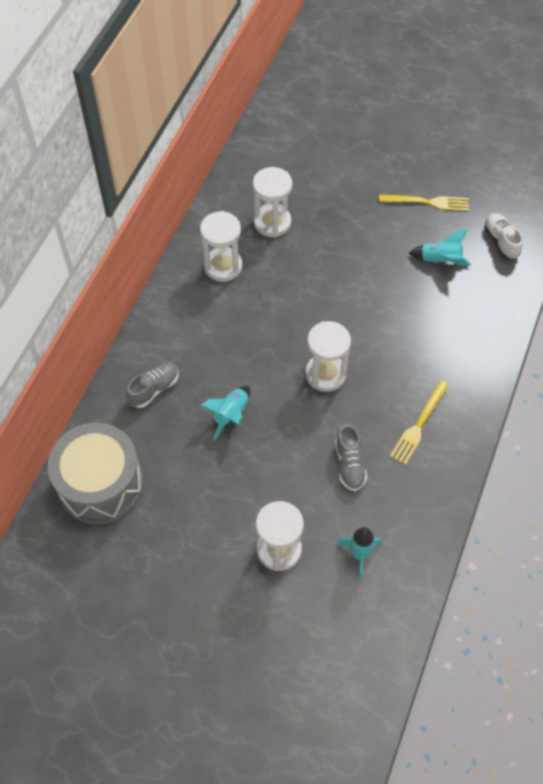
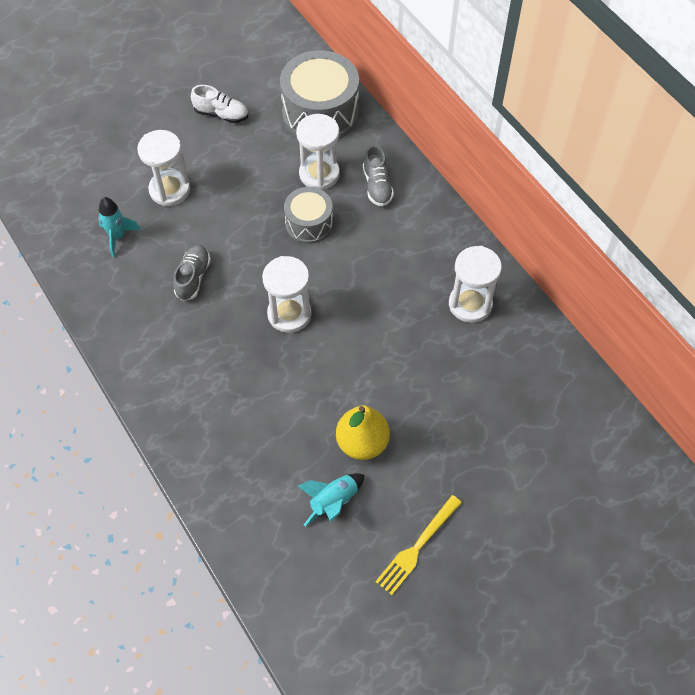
camera: 125 degrees right, 0 degrees up
turquoise rocket [200,386,250,440] -> grey drum [284,187,333,244]
white hourglass [253,167,292,237] -> white hourglass moved to [296,114,340,190]
grey shoe [335,424,367,491] -> grey shoe turned 75 degrees clockwise [173,245,211,301]
yellow fork [390,380,449,465] -> none
white shoe [484,213,523,260] -> white shoe moved to [191,85,248,123]
none -> yellow pear [336,405,390,460]

